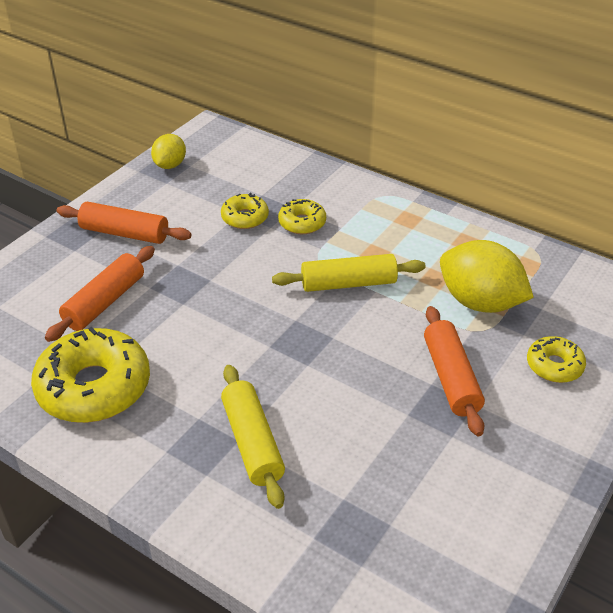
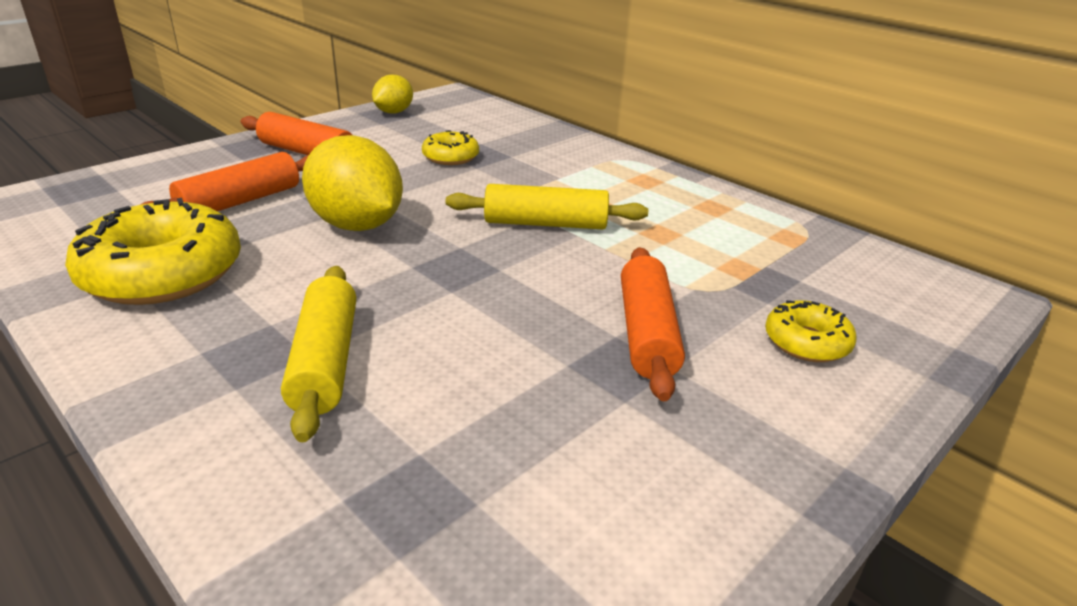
camera: 10 degrees right, 10 degrees down
yellow donut [278,199,326,234] -> none
yellow lemon [440,240,534,313] -> yellow lemon moved to [302,135,403,231]

